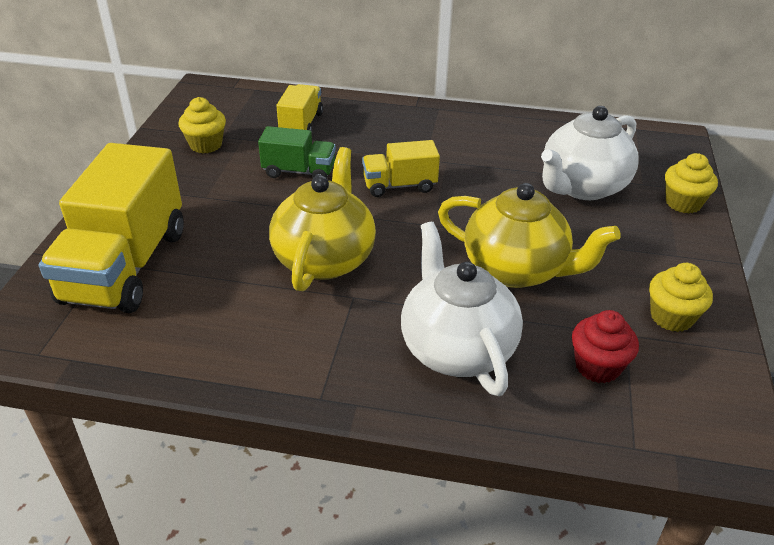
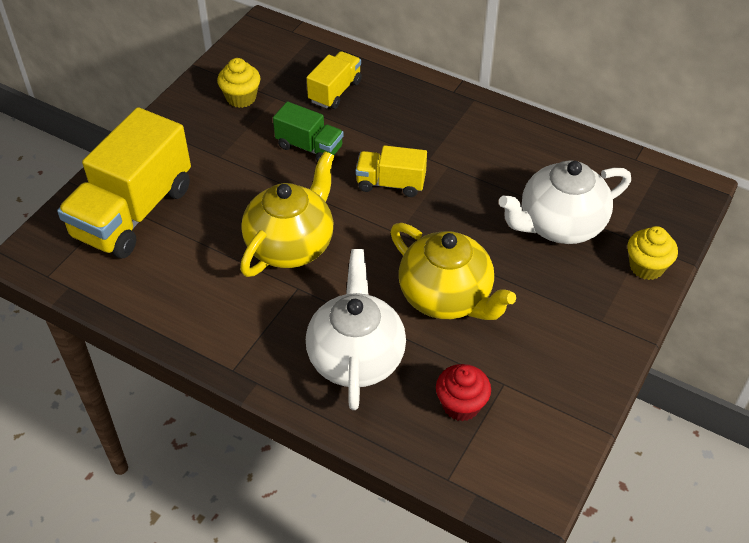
camera: 20 degrees right, 10 degrees up
yellow cupcake [649,263,713,332] -> none

